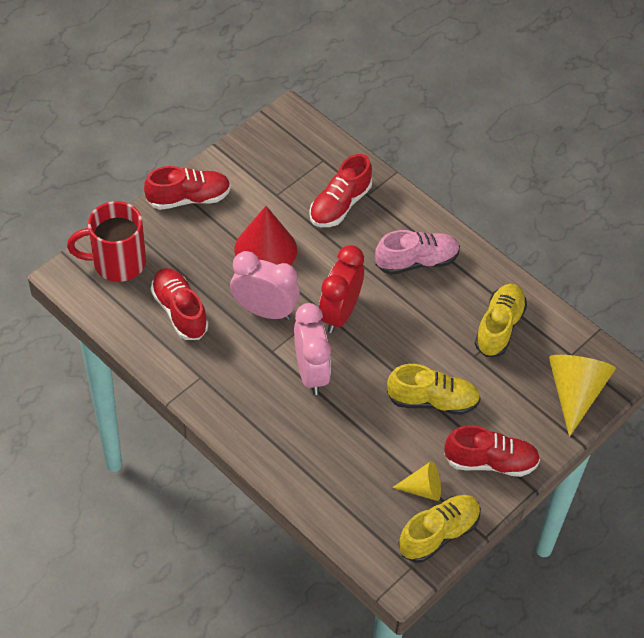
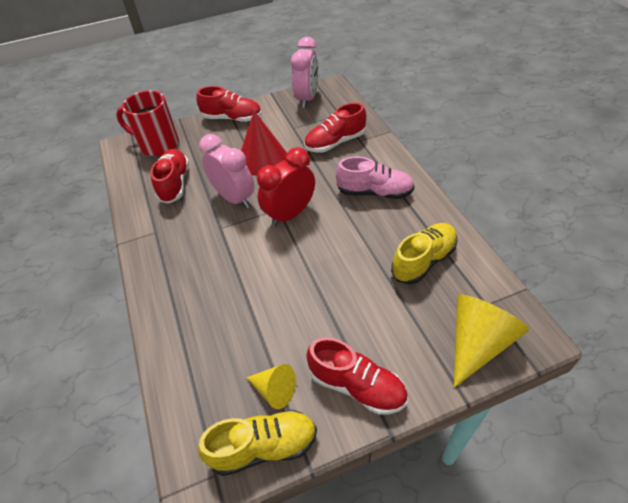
camera: 30 degrees right, 5 degrees down
pink clock [294,303,331,395] -> pink clock moved to [291,36,319,108]
yellow shoe [387,364,481,415] -> none

